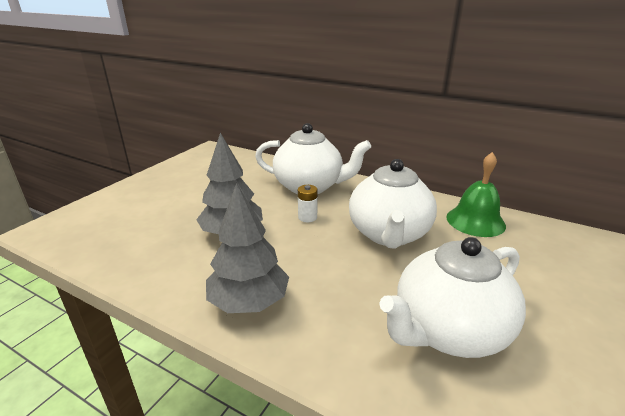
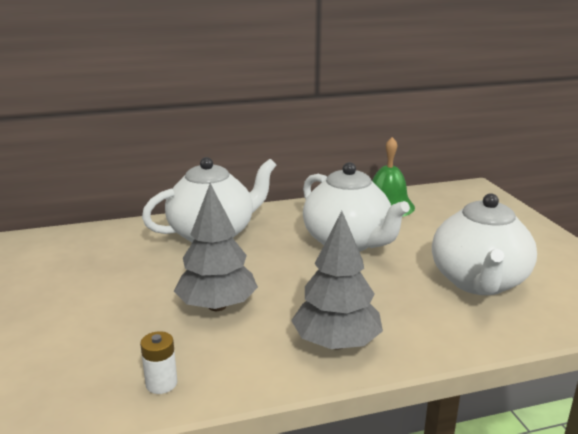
camera: 45 degrees left, 5 degrees down
white battery [298,185,318,222] -> white battery moved to [140,331,177,394]

